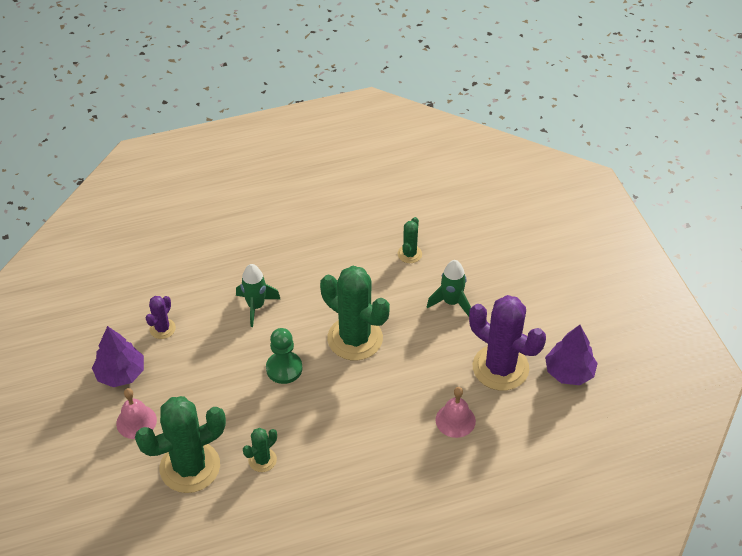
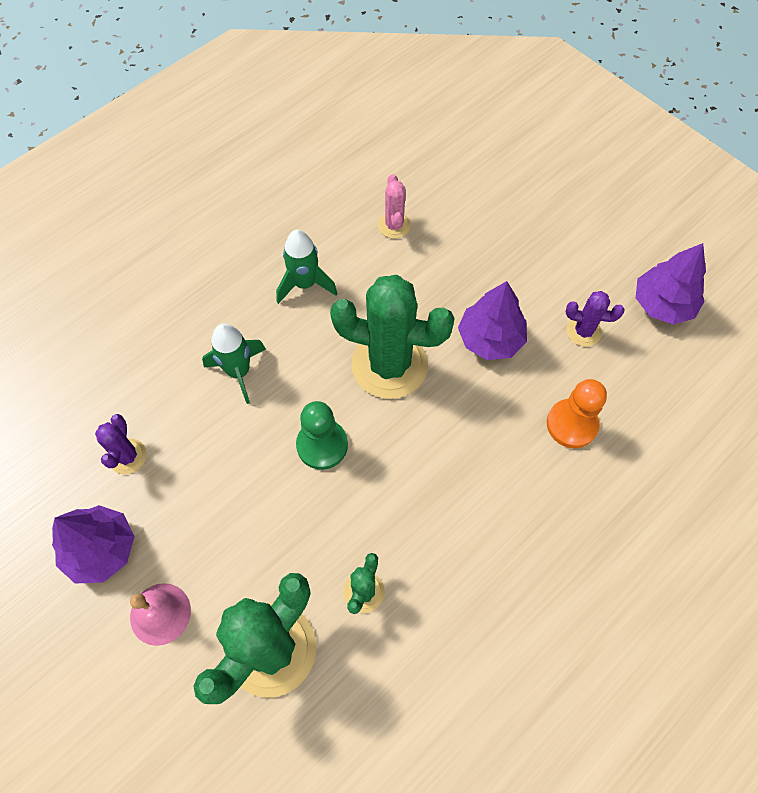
camera: 25 degrees left, 15 degrees up
green cactus [398,217,422,263] -> pink cactus [378,174,411,239]
green rocket [427,260,471,316] -> green rocket moved to [276,229,338,304]
pink bell [436,387,476,438] -> orange pawn [547,379,607,448]
purple cactus [469,295,546,391] -> purple cactus [566,291,625,347], size x0.47
none -> purple tree [458,281,527,360]

